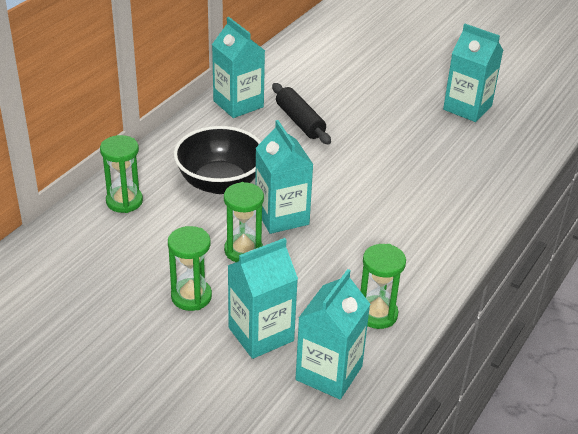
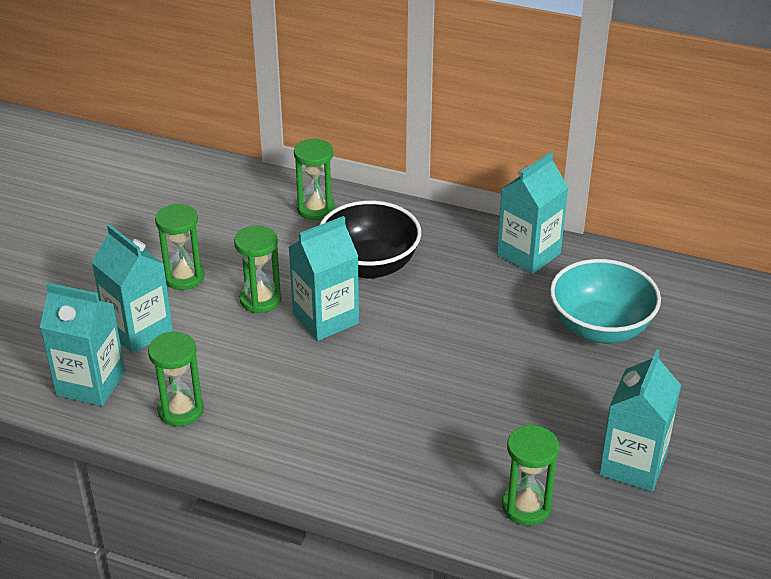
camera: 80 degrees right, 0 degrees up
black rolling pin [272,83,331,144] -> none
none -> green hourglass [502,424,559,526]
none -> turquoise bowl [550,259,661,343]

